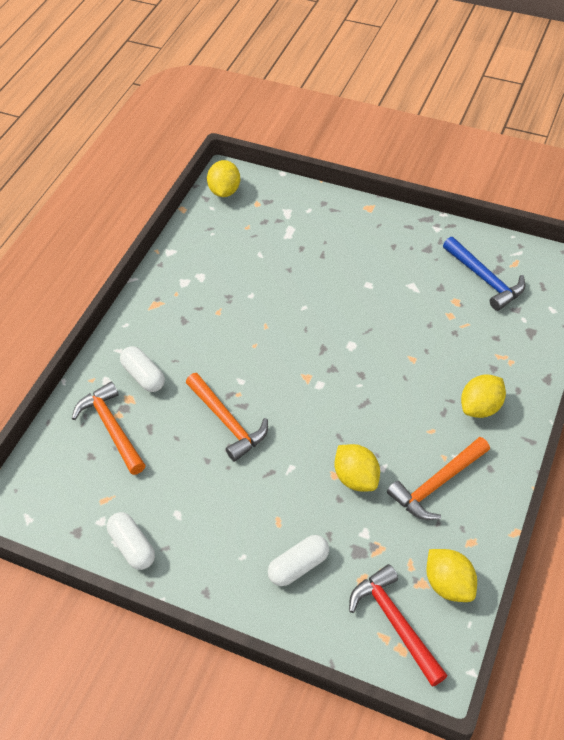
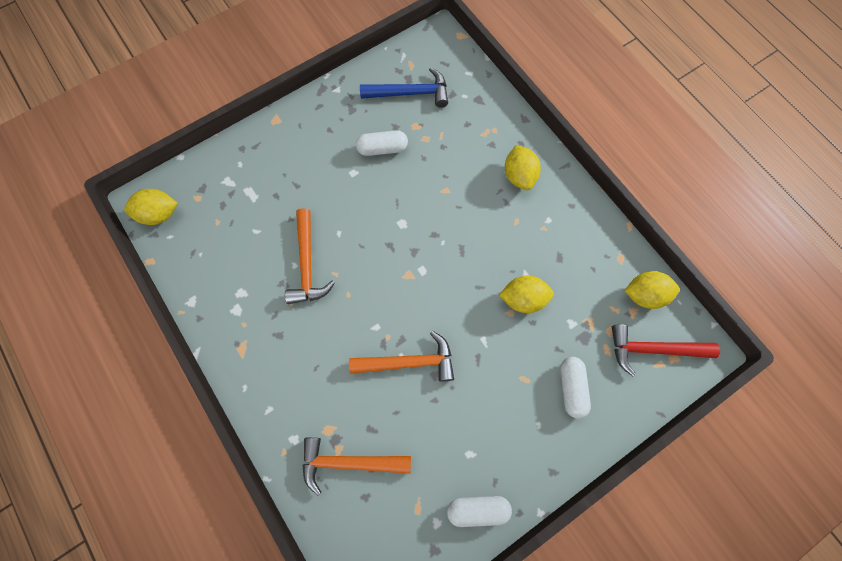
camera: 60 degrees left, 20 degrees up
white capsule [120,346,165,392] -> white capsule moved to [356,130,408,156]
yellow lemon [207,160,240,197] -> yellow lemon turned 45 degrees counterclockwise [124,189,178,225]
orange hammer [387,437,490,520] -> orange hammer moved to [285,208,335,304]

